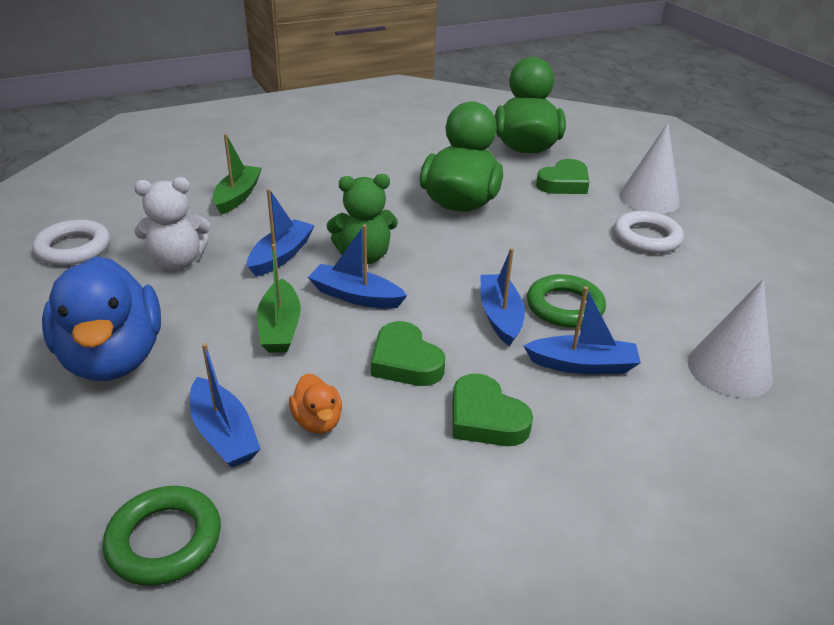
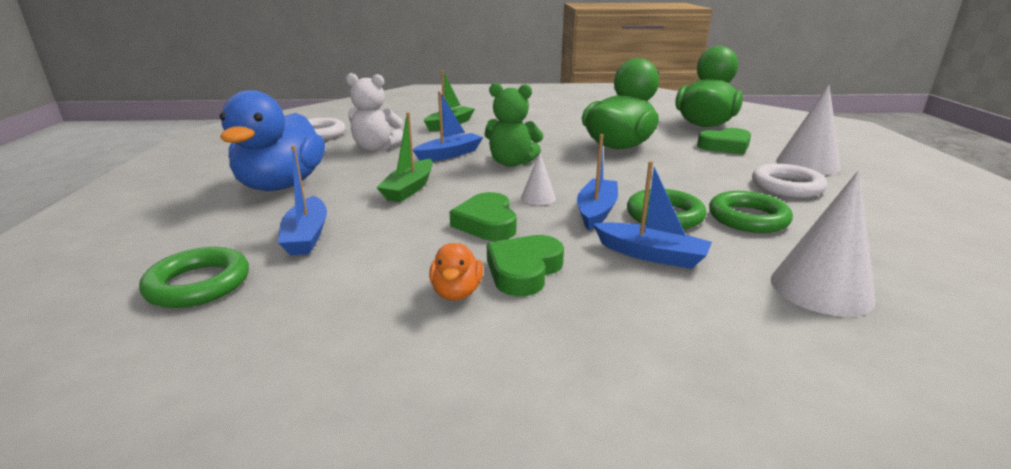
camera: 25 degrees right, 10 degrees down
orange duck [289,374,342,434] -> orange duck moved to [429,243,483,301]
blue boat [308,224,407,309] -> none
green heart [453,374,533,446] -> green heart turned 45 degrees clockwise [487,235,564,296]
none -> white cone [521,153,556,205]
none -> green ring [709,191,793,233]

